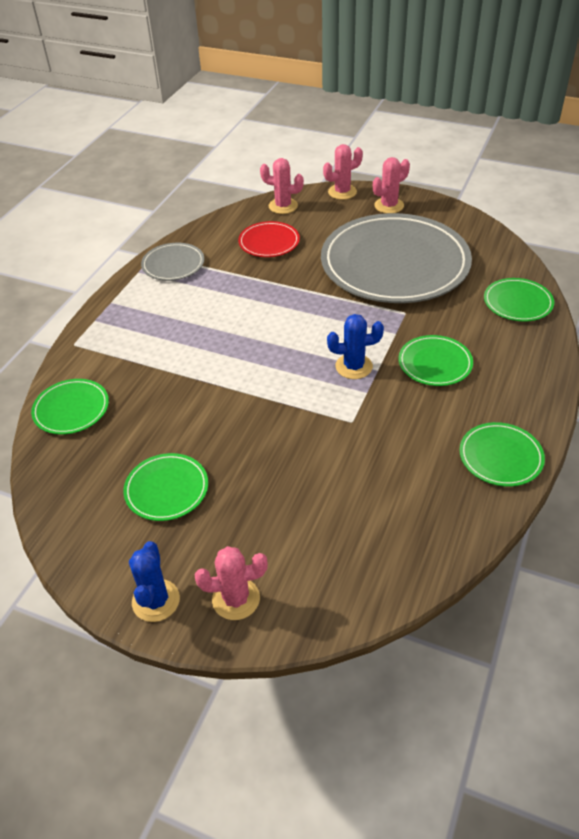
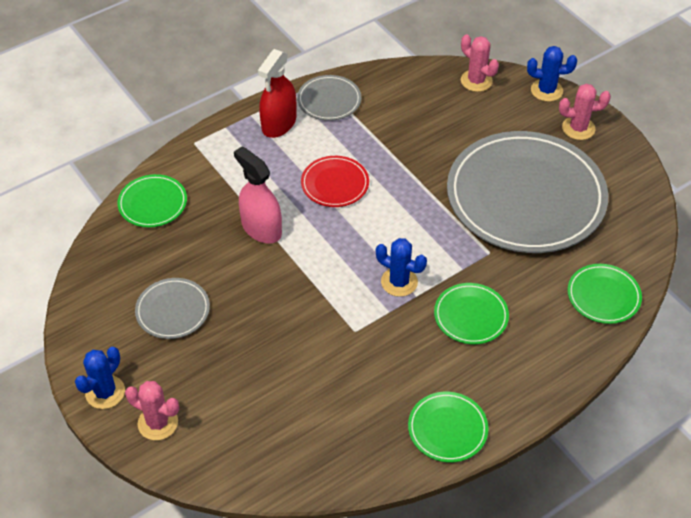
camera: 30 degrees right, 5 degrees up
green plate [123,453,208,521] -> grey plate [135,278,210,339]
red plate [238,221,300,257] -> red plate moved to [301,156,369,207]
pink cactus [323,144,363,200] -> blue cactus [527,46,577,102]
none -> pink spray bottle [234,146,282,244]
none -> red spray bottle [258,49,296,138]

